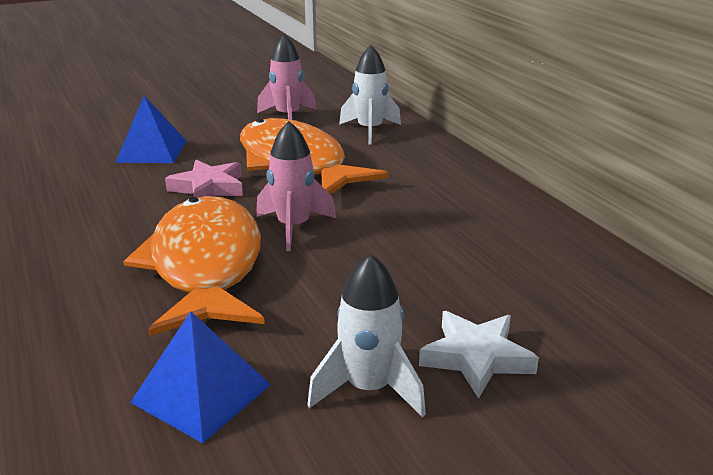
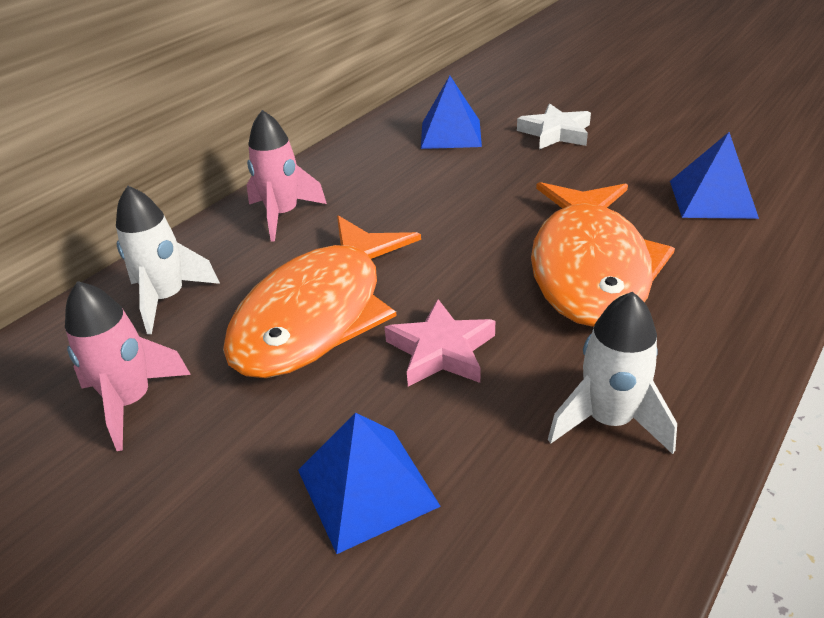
camera: 115 degrees left, 10 degrees up
orange fish [123,196,265,336] -> orange fish turned 45 degrees counterclockwise [531,182,675,327]
pink rocket [256,121,336,251] -> pink rocket moved to [247,110,327,241]
white rocket [307,254,426,417] -> white rocket moved to [548,292,677,454]
none -> blue pyramid [421,76,482,149]

